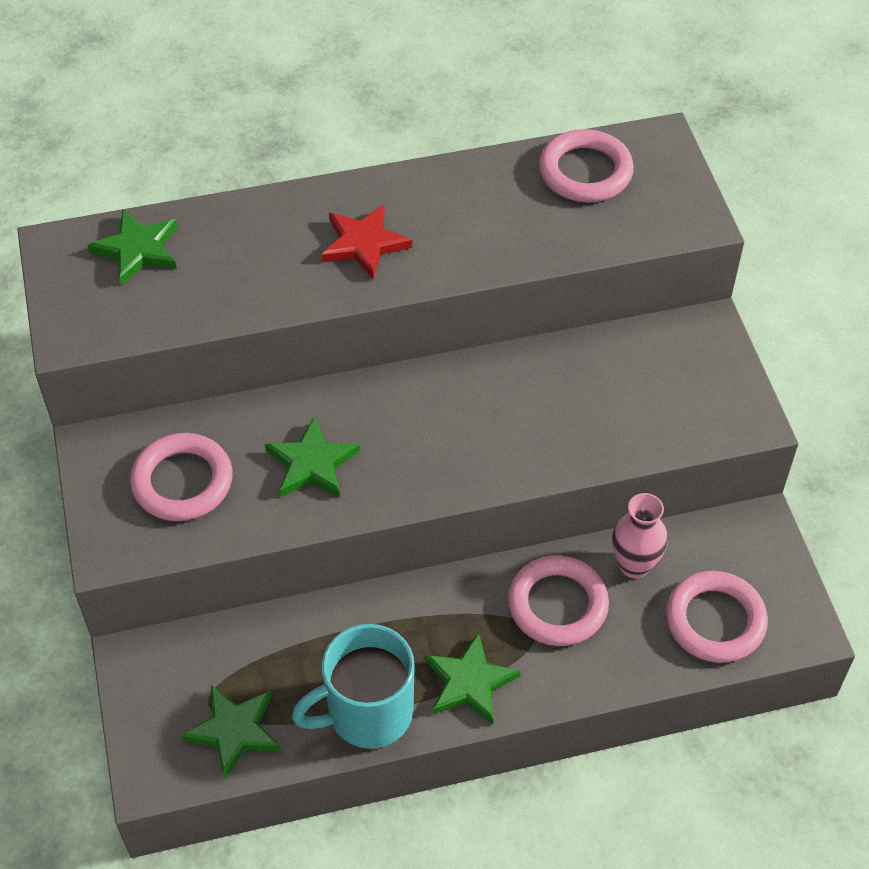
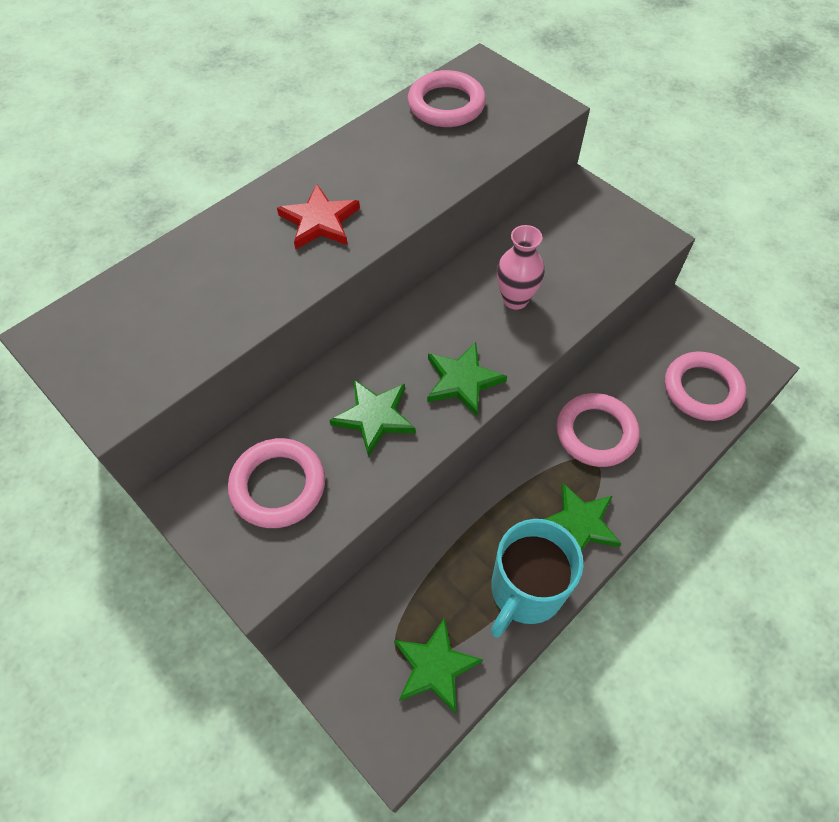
camera: 30 degrees left, 5 degrees up
green star [87,210,178,286] -> green star moved to [427,342,507,416]
pink vase [612,493,668,578] -> pink vase moved to [497,225,544,310]

